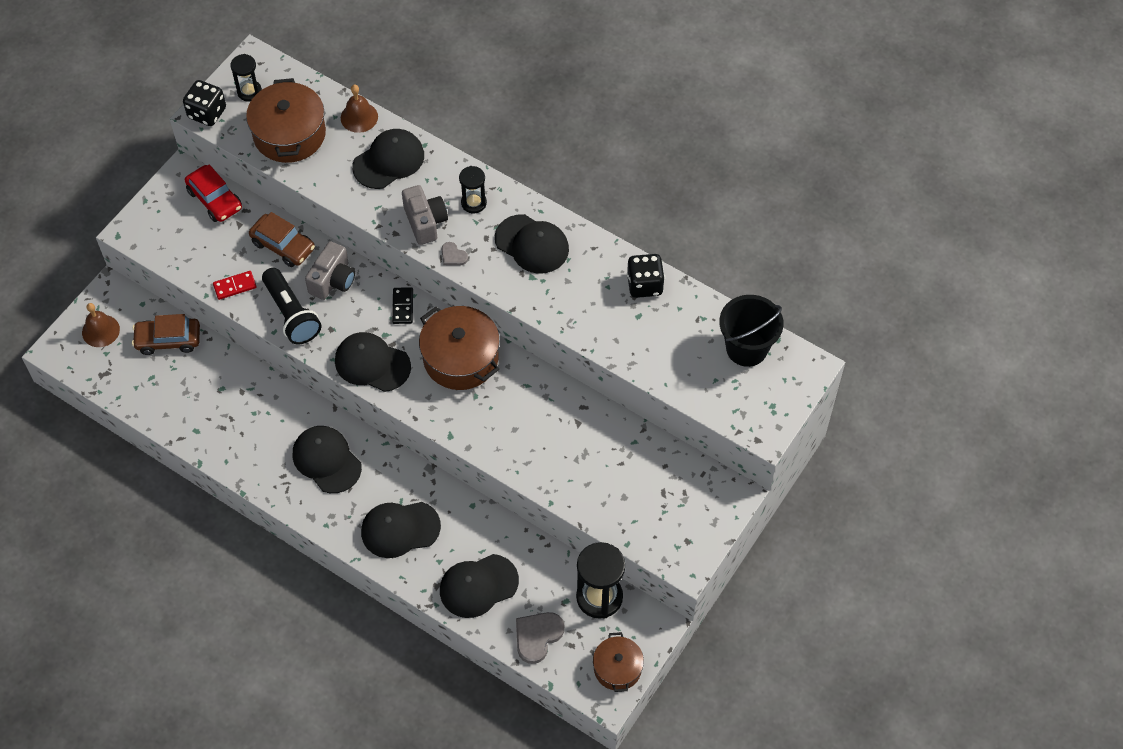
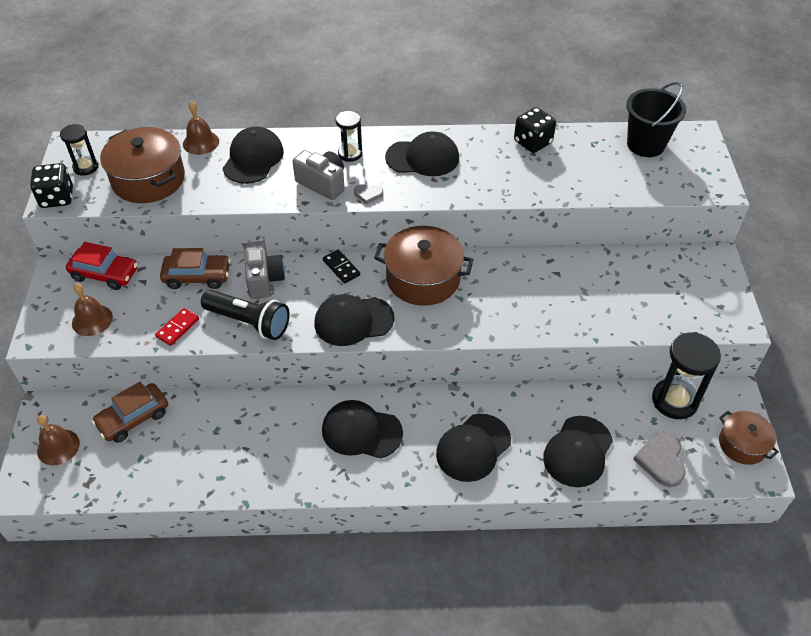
camera: 35 degrees left, 10 degrees down
none -> brown bell [72,283,113,336]

